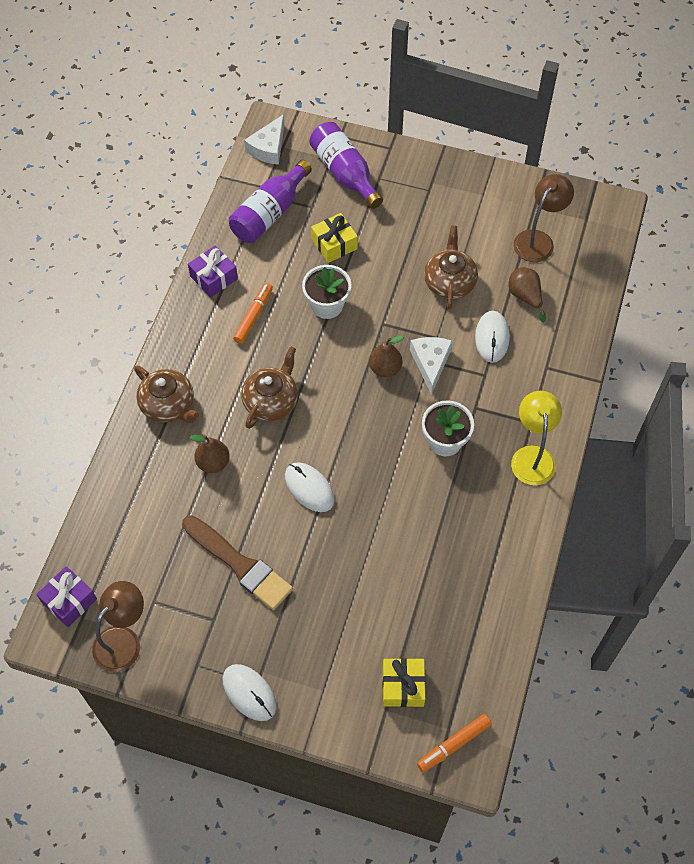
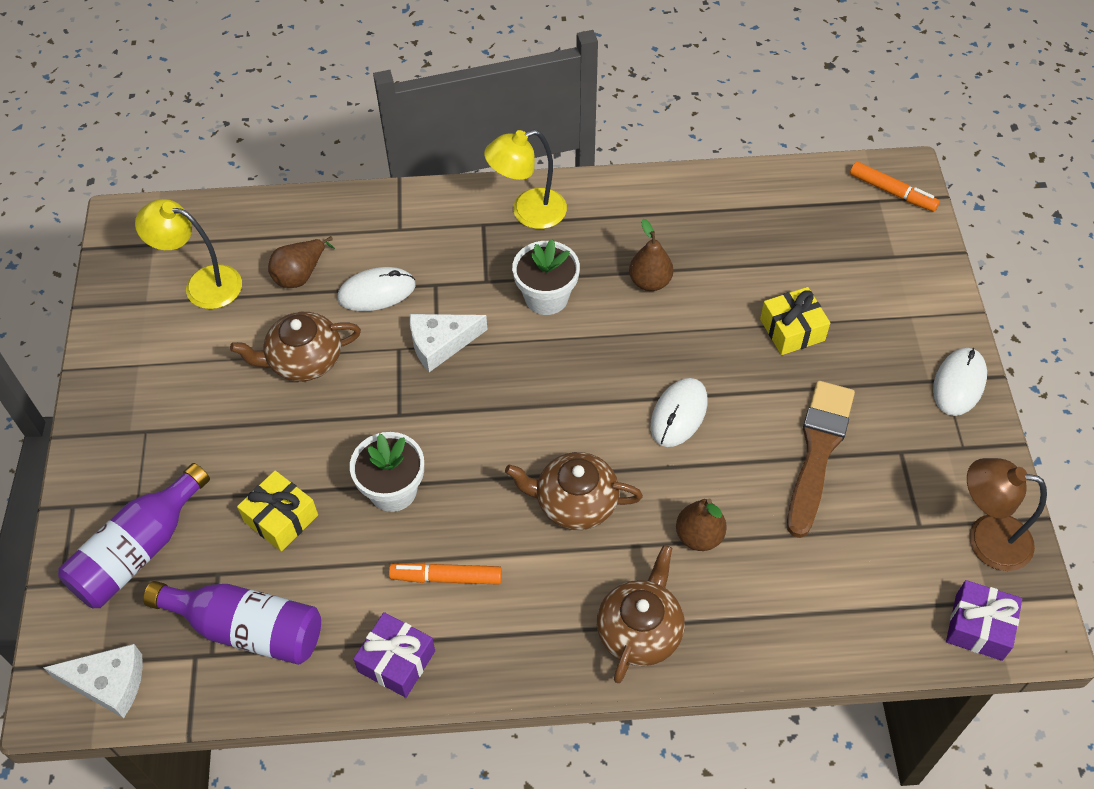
camera: 110 degrees left, 5 degrees down
brown pear [369,335,404,377] -> brown pear moved to [629,219,673,291]
yellow gift [382,658,425,707] -> yellow gift moved to [760,287,830,355]
brown lamp [513,174,574,262] -> yellow lamp [135,199,242,309]

